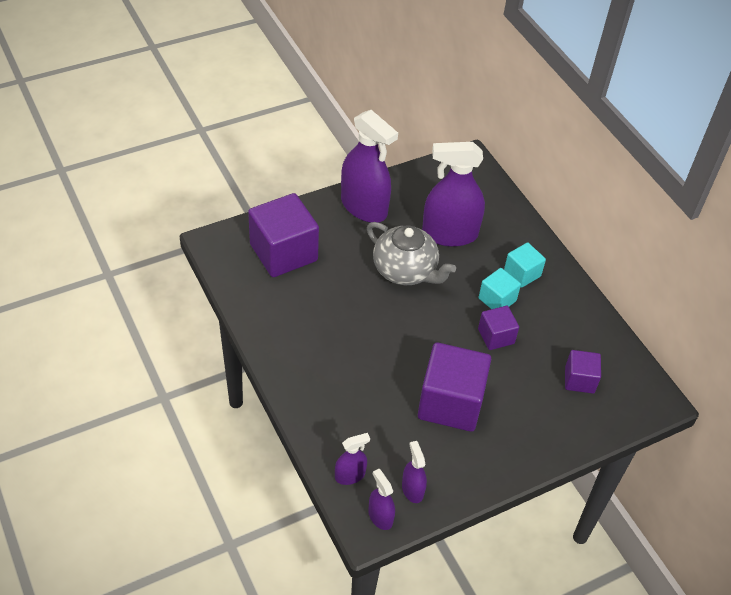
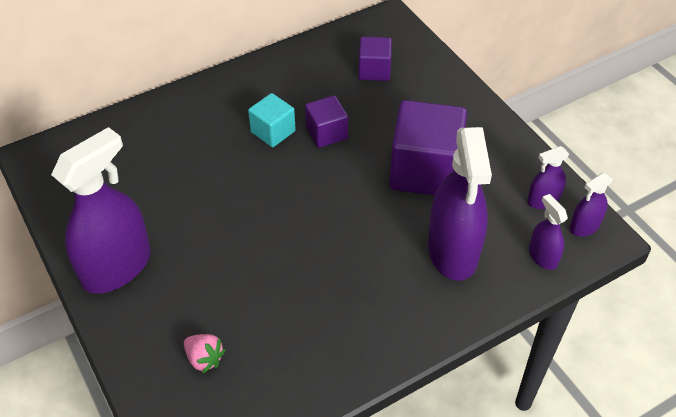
camera: 90 degrees left, 0 degrees up
purple cube [248,193,319,277] -> pink strawberry [184,334,225,374]
grey teapot [367,222,456,285] -> none
purple spray bottle [422,142,485,247] -> purple spray bottle moved to [428,127,492,281]
turquoise cube [504,242,546,288] -> none

